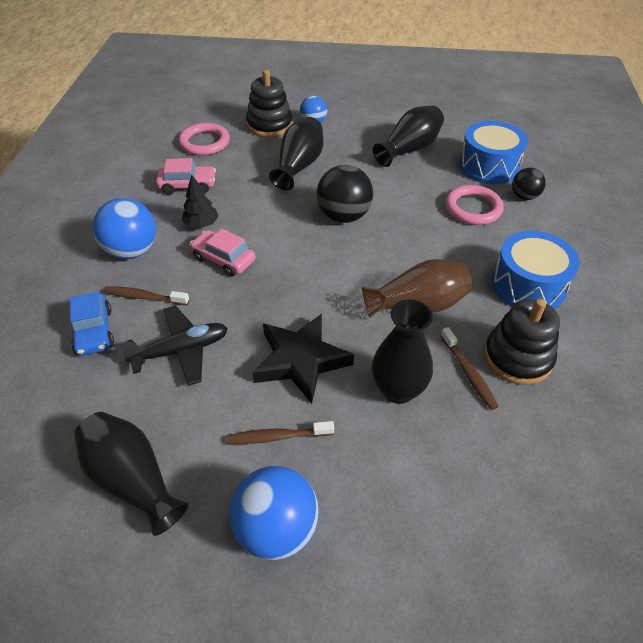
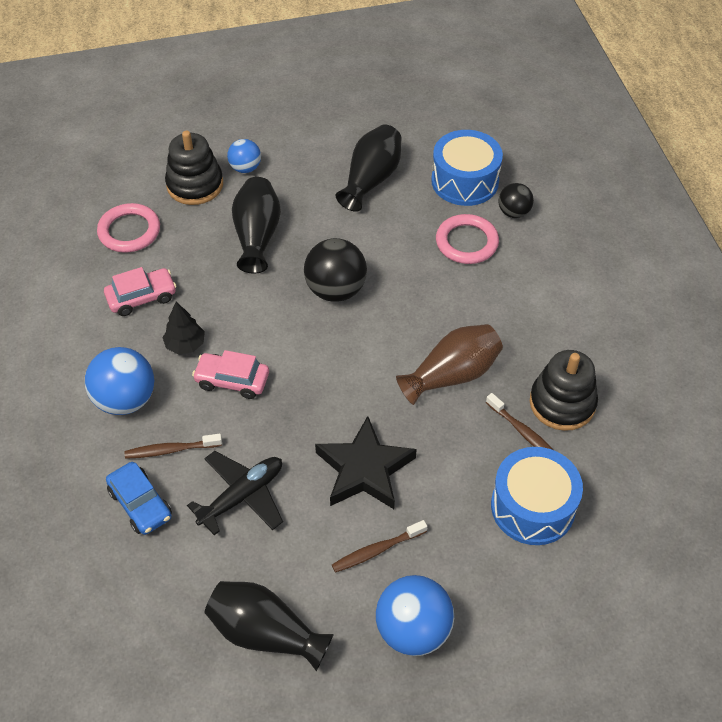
camera: 20 degrees left, 5 degrees up
black vase [372,299,433,404] -> none
blue drum [492,231,580,309] -> blue drum moved to [491,447,583,545]

